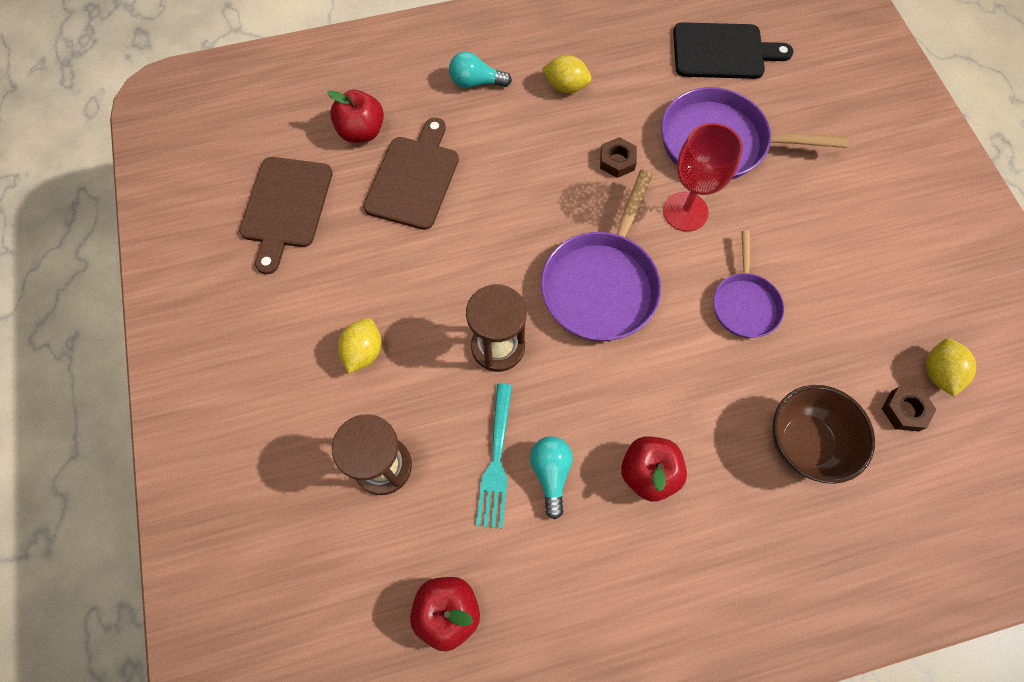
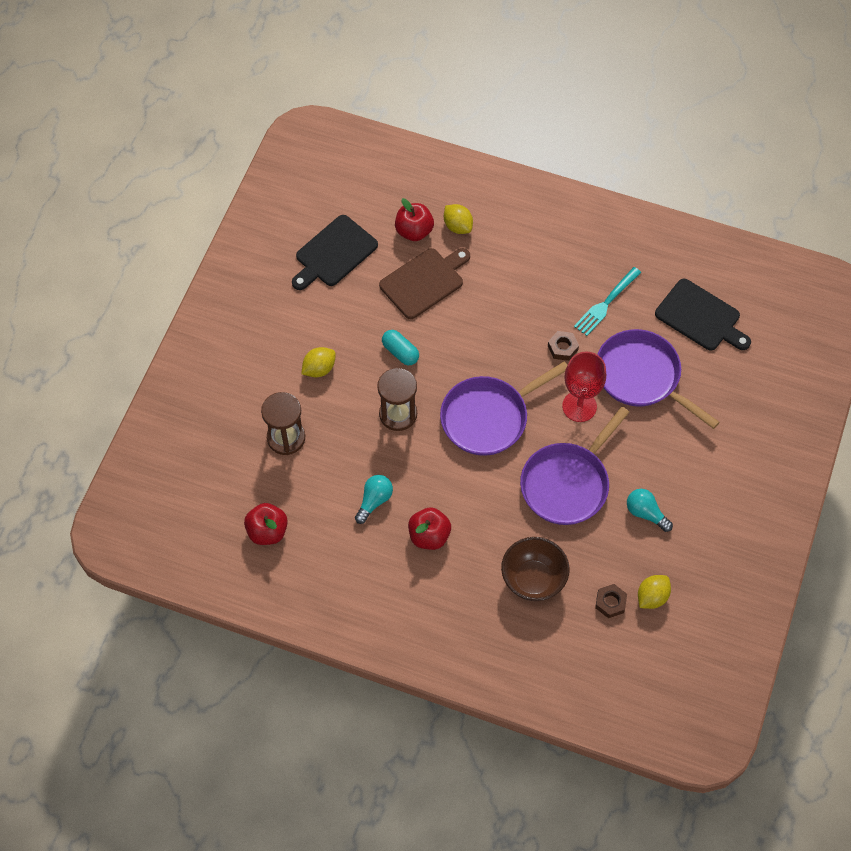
camera: 35 degrees right, 5 degrees down
brown cutting board [239,157,333,274] -> black cutting board [292,215,378,290]
turquoise light bulb [449,52,512,88] -> turquoise light bulb moved to [627,489,673,532]
turquoise fork [476,384,512,528] -> turquoise fork moved to [574,267,641,336]
yellow lemon [542,55,592,93] -> yellow lemon moved to [444,204,473,234]
purple pan [713,231,784,338] -> purple pan [520,407,630,525], size x1.71
none -> turquoise capsule [382,330,419,365]

